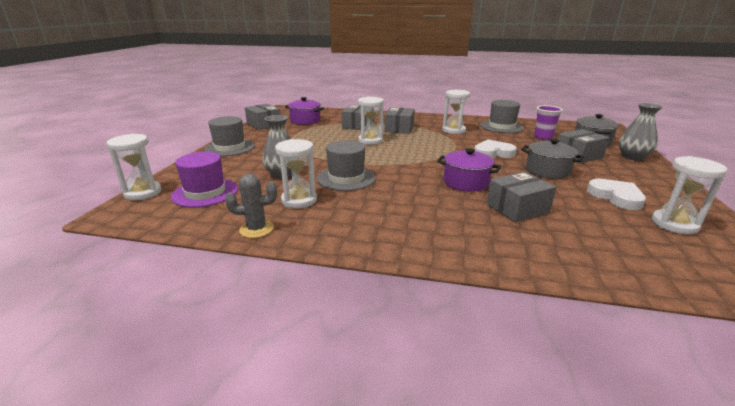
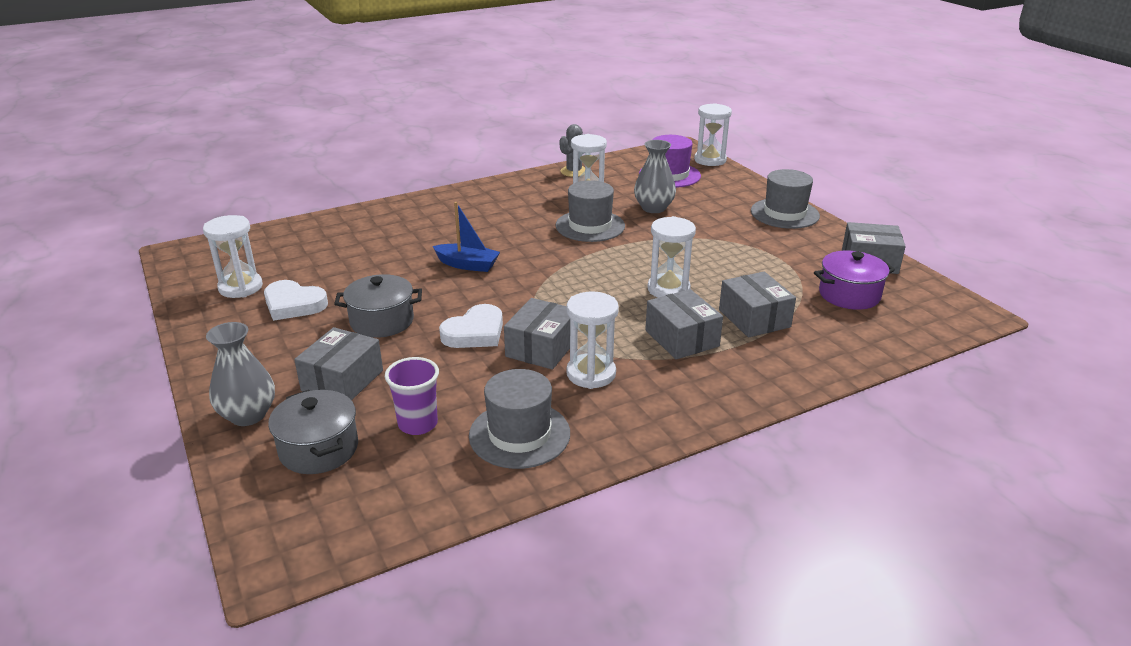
camera: 140 degrees right, 5 degrees up
purple pot [437,148,501,192] -> blue boat [433,202,500,272]
grey box [487,172,556,222] -> grey box moved to [504,298,578,370]

